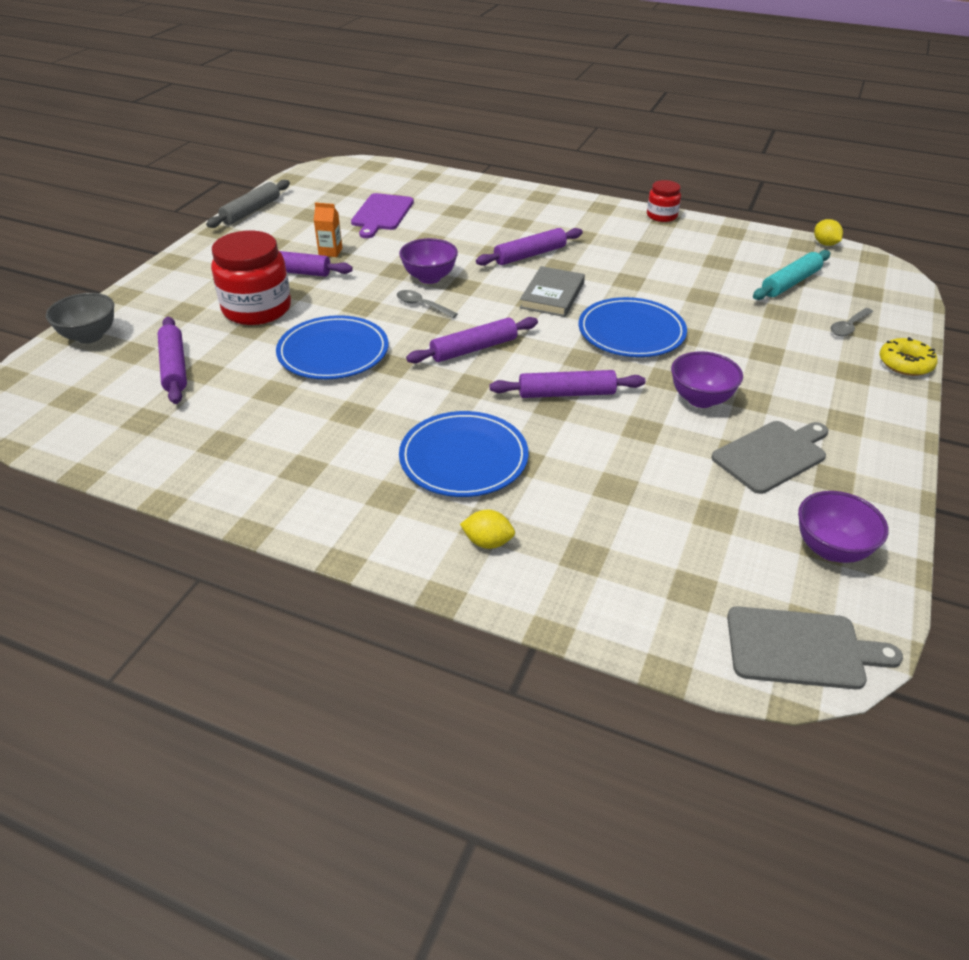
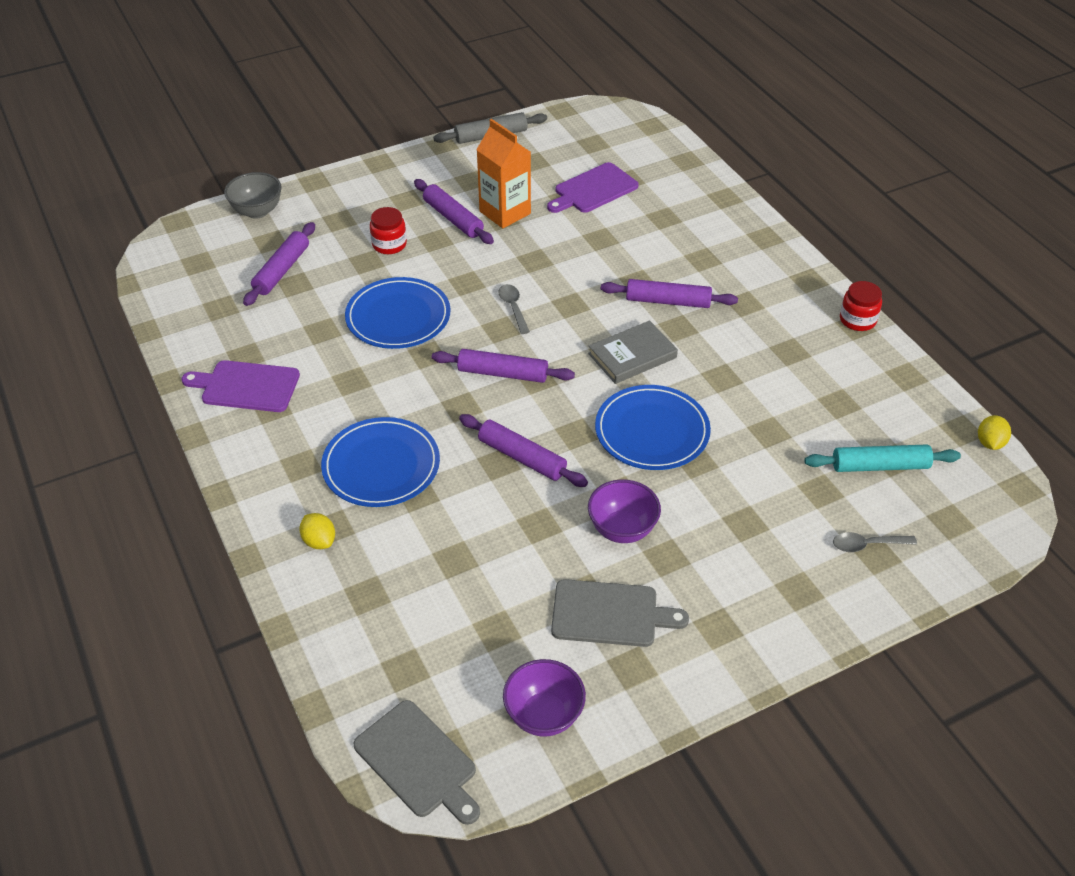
camera: 40 degrees right, 5 degrees up
red jar [211,231,291,325] -> red jar [370,207,407,254], size x0.53
orange carton [314,202,342,257] -> orange carton [476,119,531,228], size x1.90
purple bowl [399,238,458,284] -> none
yellow donut [880,337,937,376] -> none
none -> purple cutting board [181,360,300,412]

